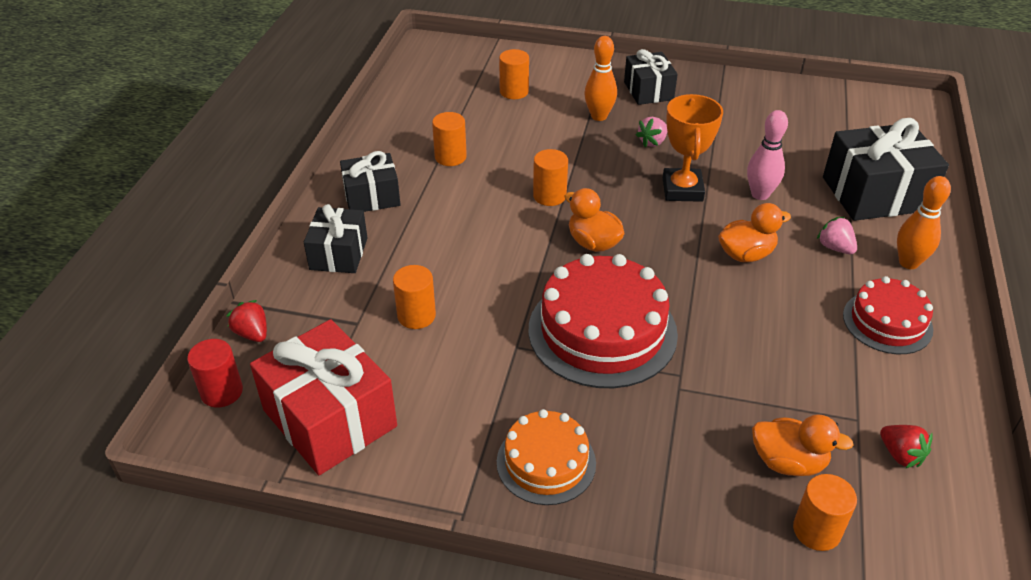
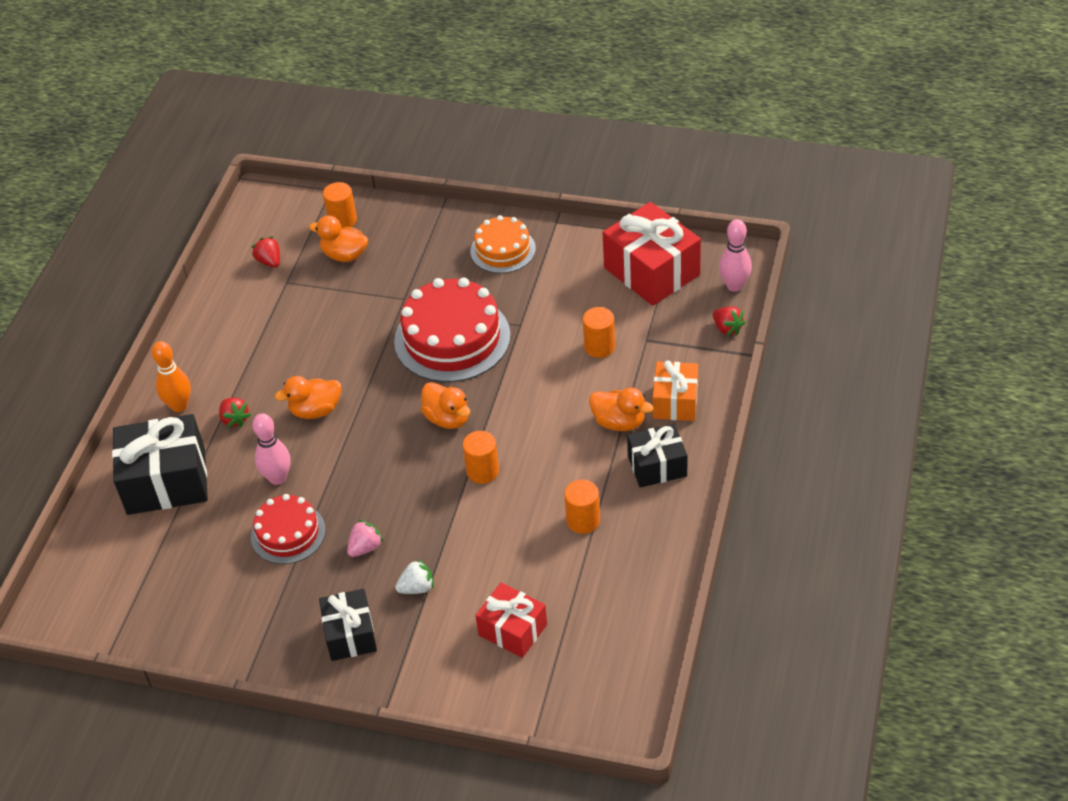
camera: 175 degrees left, 5 degrees up
red cylinder [187,339,243,408] -> pink bowling pin [719,219,752,292]
black gift [304,204,368,273] -> orange gift [652,360,698,421]
orange cylinder [499,49,529,99] -> red gift [475,582,547,658]
orange bowling pin [584,36,617,121] -> white strawberry [395,559,434,594]
orange trophy [663,94,723,202] -> none
pink strawberry [817,217,857,254] -> red strawberry [219,398,251,428]
red cake [843,276,933,354] -> red cake moved to [251,494,326,564]
none -> orange duck [589,388,653,431]

